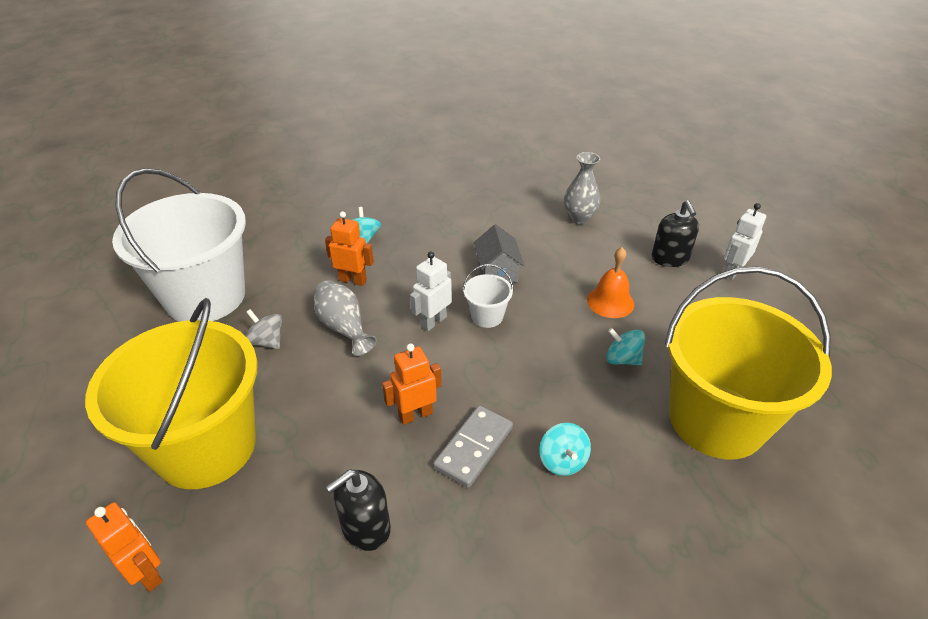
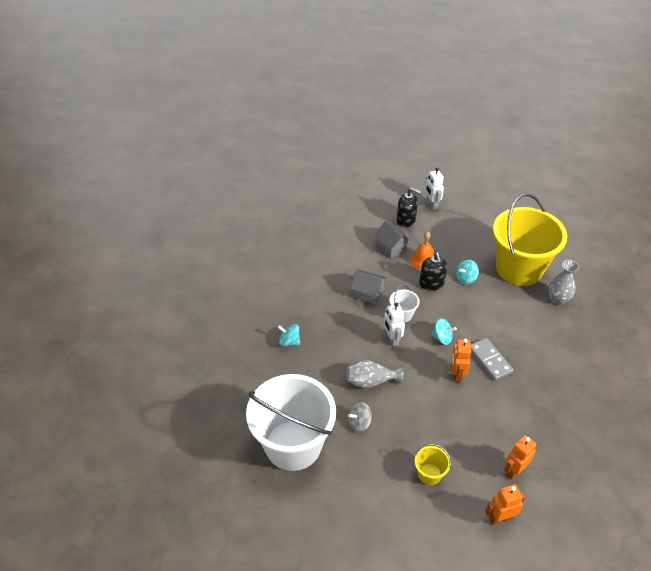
camera: 60 degrees left, 5 degrees up
yellow bucket [85,298,258,489] -> yellow bucket [415,444,451,485], size x0.40
orange robot [325,211,374,286] -> orange robot moved to [504,435,536,479]
black soap dispenser [326,469,391,551] -> black soap dispenser moved to [419,252,447,291]
turquoise spinning top [539,423,591,476] -> turquoise spinning top moved to [431,318,457,345]
grey vase [564,152,600,224] -> grey vase moved to [548,260,579,305]
none -> grey house [374,221,411,259]

